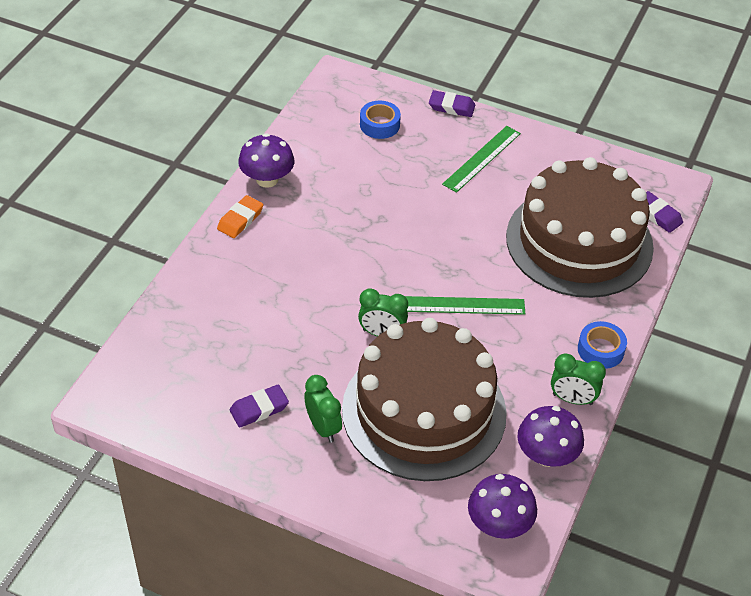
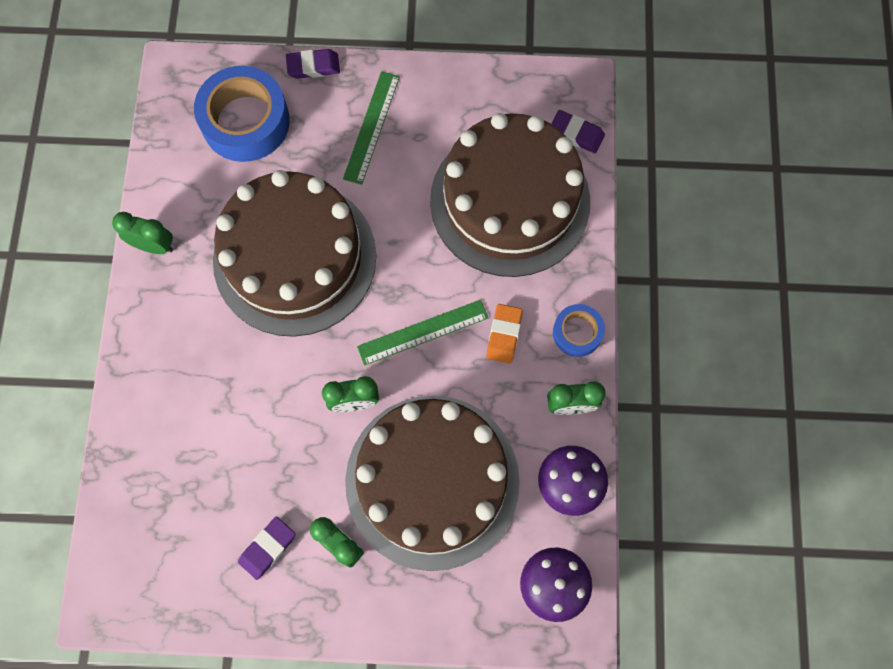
camera: 20 degrees left, 25 degrees up
orange eraser [217,195,263,238] -> orange eraser moved to [486,304,523,364]
purple mushroom [238,133,294,188] -> green clock [112,212,173,254]
blue tape [360,101,401,139] -> blue tape [194,66,290,162], size x1.90
none -> brown cake [213,170,376,337]

